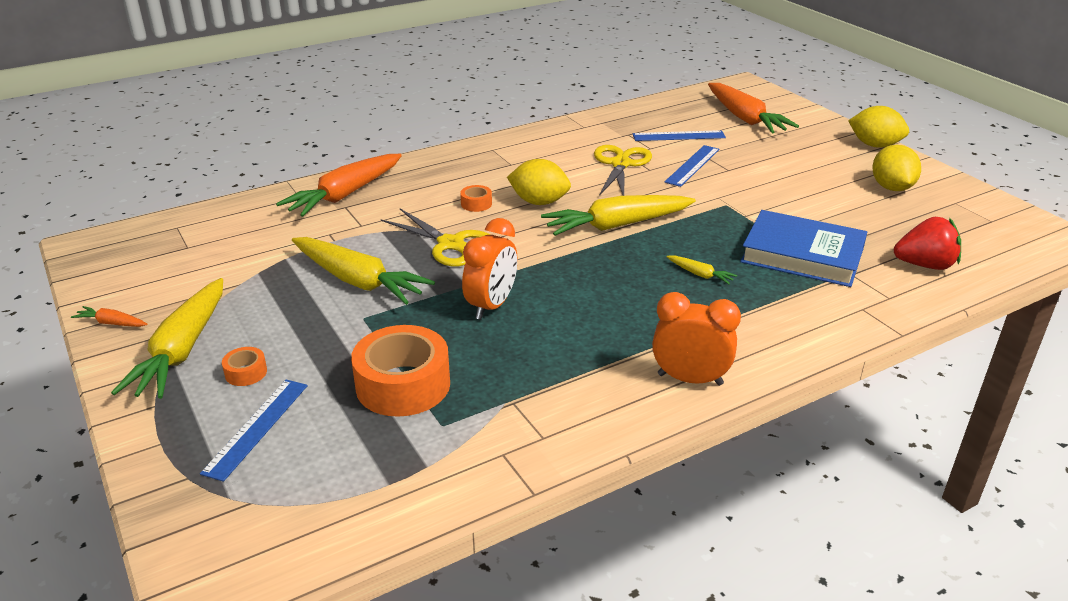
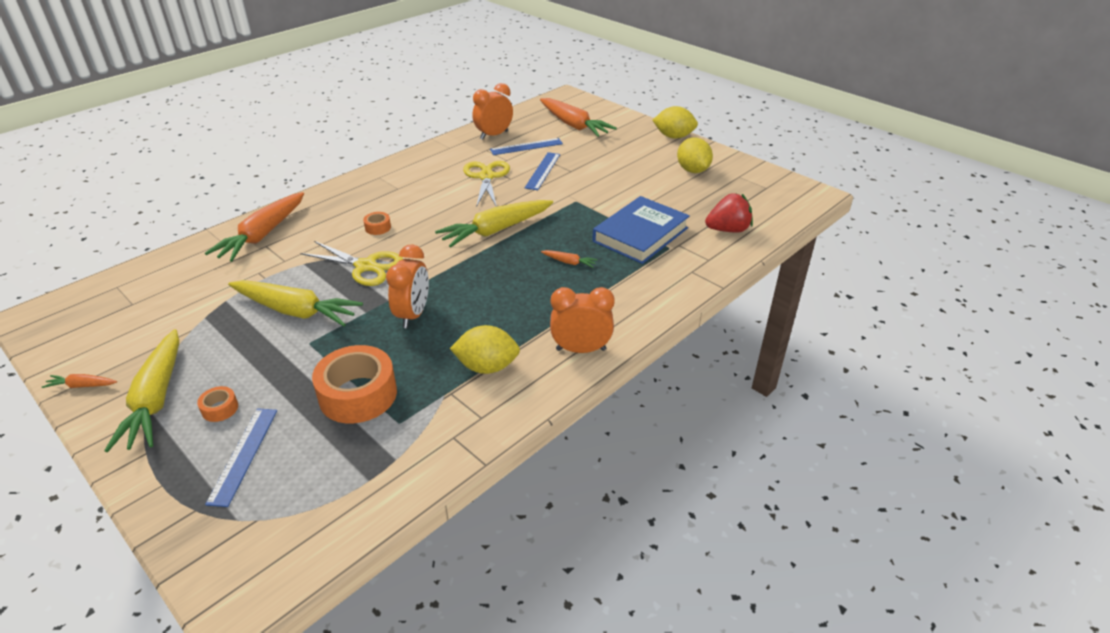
camera: 15 degrees left, 5 degrees up
yellow lemon [507,159,571,205] -> yellow lemon moved to [450,325,520,374]
yellow carrot [666,255,737,284] -> orange carrot [541,250,598,268]
blue book [740,210,867,287] -> blue book turned 60 degrees counterclockwise [592,196,690,264]
none -> orange clock [472,83,513,140]

